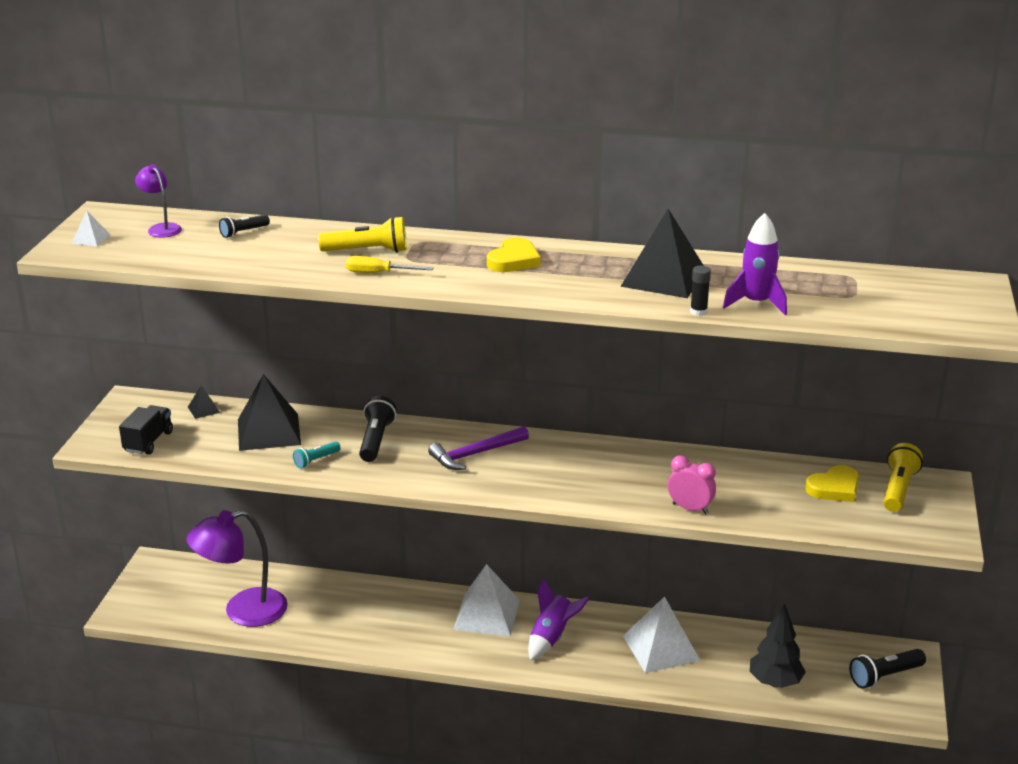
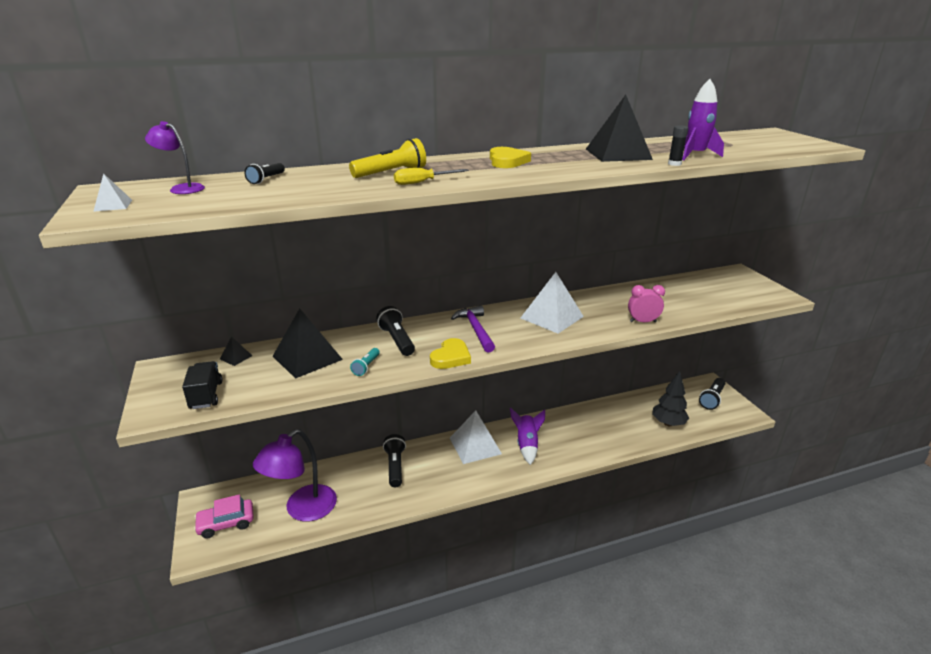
camera: 30 degrees left, 0 degrees up
purple hammer [428,426,529,470] -> purple hammer turned 135 degrees clockwise [451,305,495,353]
white pyramid [623,596,700,673] -> white pyramid moved to [521,272,584,333]
yellow heart [805,465,859,502] -> yellow heart moved to [430,338,471,369]
yellow flashlight [883,443,923,512] -> none
none -> pink car [194,494,254,539]
none -> black flashlight [383,434,406,487]

